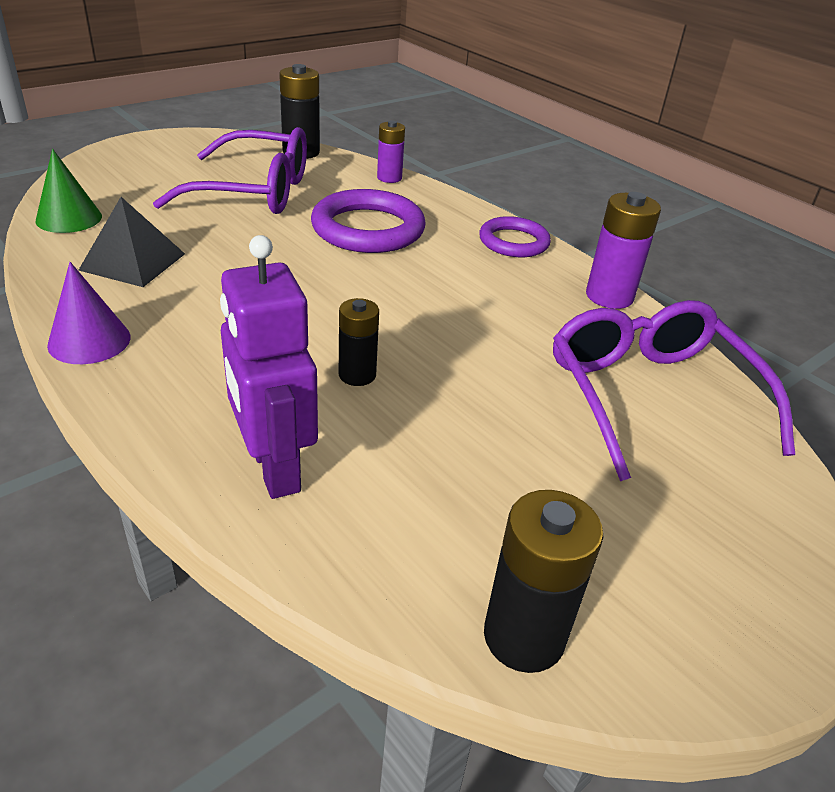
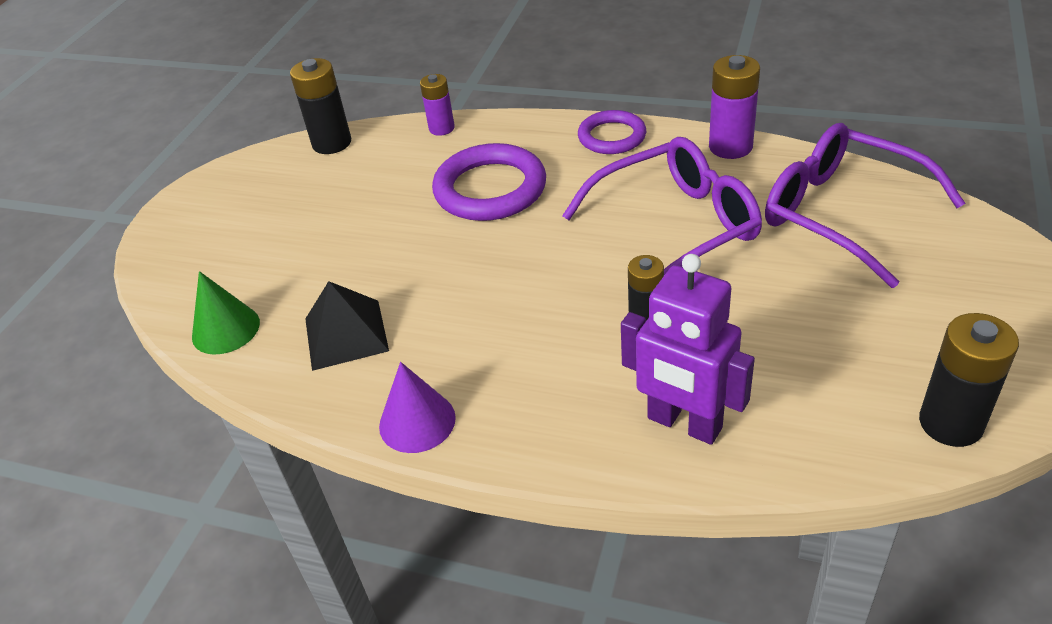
camera: 25 degrees left, 5 degrees up
purple glasses [153,127,307,214] -> purple glasses moved to [562,137,762,275]

